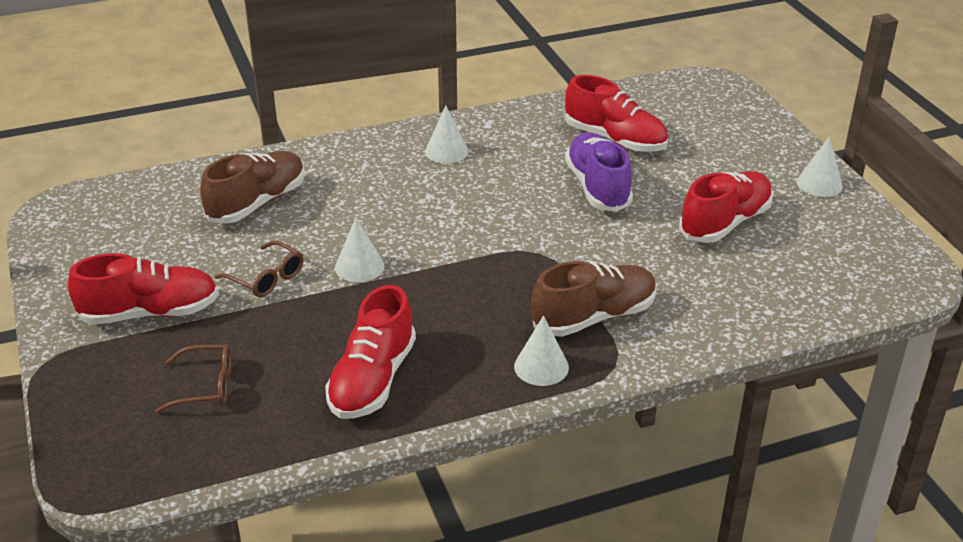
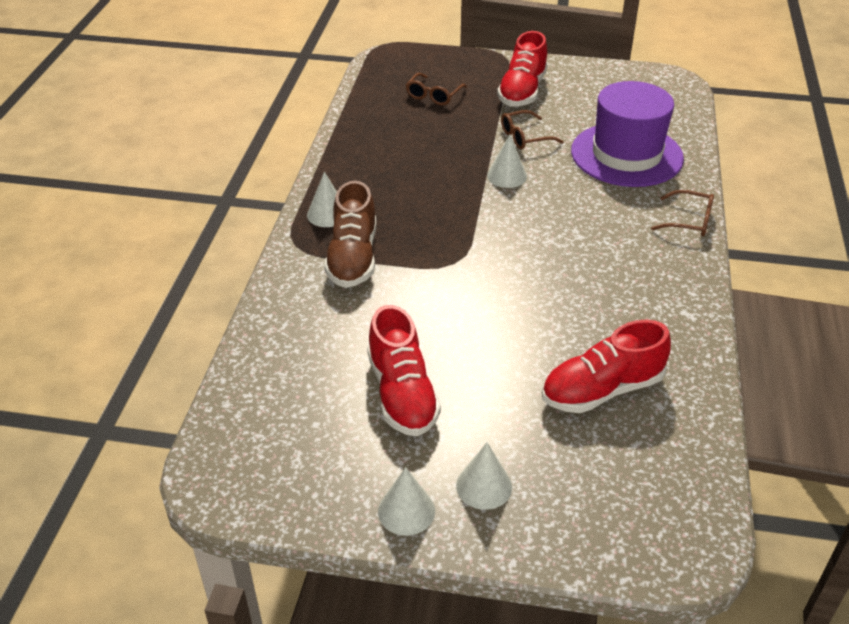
camera: 120 degrees right, 5 degrees up
brown shoe [200,151,305,224] -> purple hat [571,81,684,187]
red shoe [325,285,416,419] -> none
white cone [425,105,468,163] -> white cone moved to [456,442,512,510]
purple shoe [565,132,633,212] -> none
none -> brown glasses [651,190,714,237]

